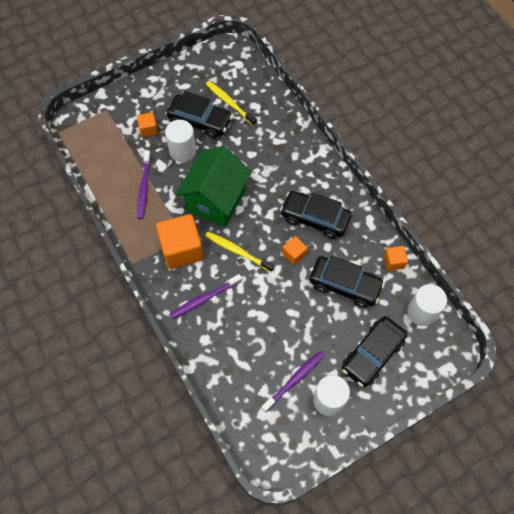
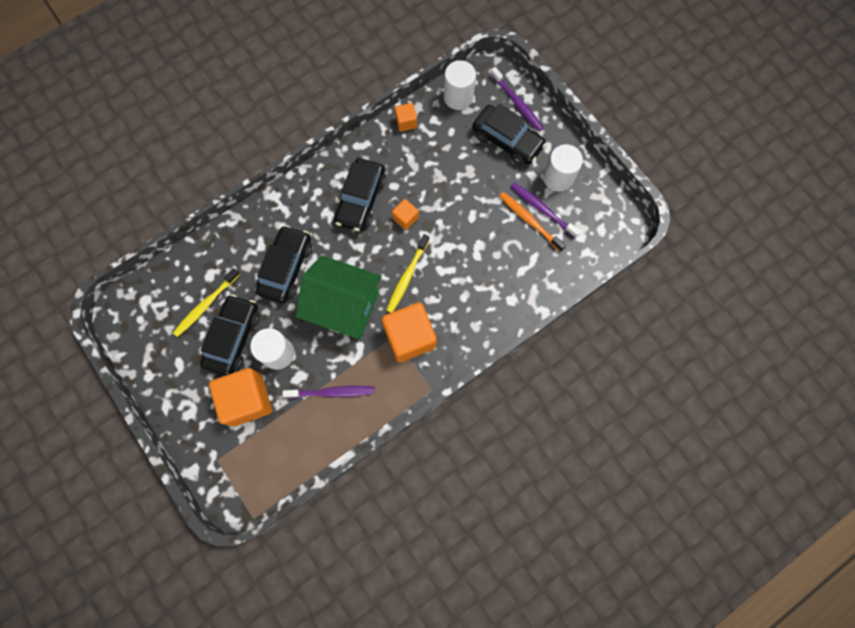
camera: 95 degrees left, 10 degrees up
orange cube [137,112,158,137] -> orange cube [209,368,272,426], size x2.04
purple toothbrush [169,274,242,319] -> purple toothbrush moved to [490,67,543,131]
black car [310,256,385,308] -> black car moved to [256,225,312,303]
none -> orange toothbrush [499,192,566,252]

